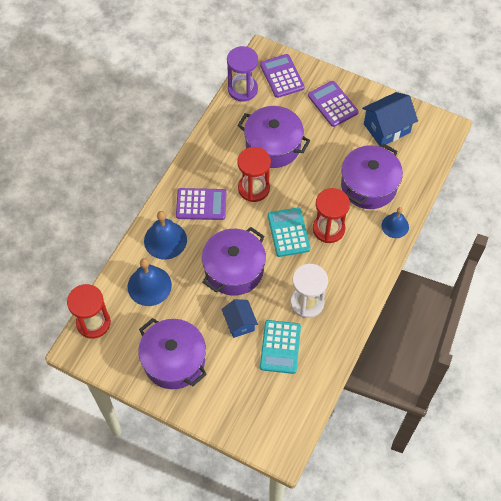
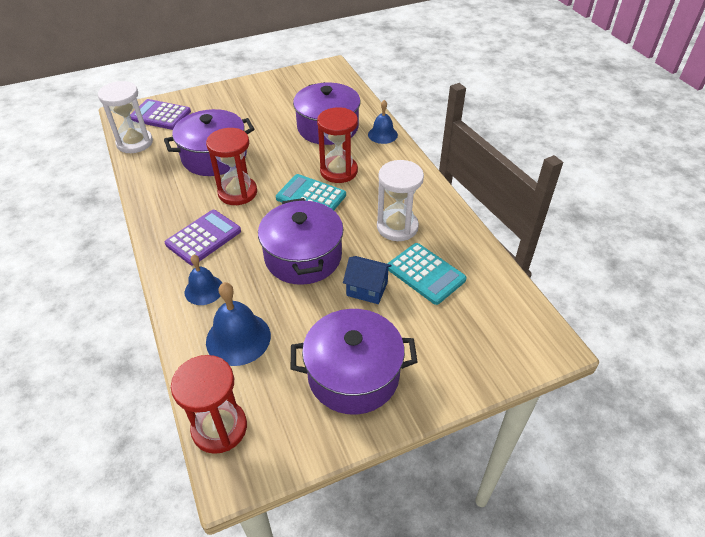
camera: 50 degrees left, 15 degrees down
blue bell [144,211,187,260] -> blue bell [185,254,222,305], size x0.64
purple hourglass [227,46,258,102] -> white hourglass [98,81,153,153]
purple calculator [308,81,358,127] -> none
blue house [362,92,418,146] -> none

